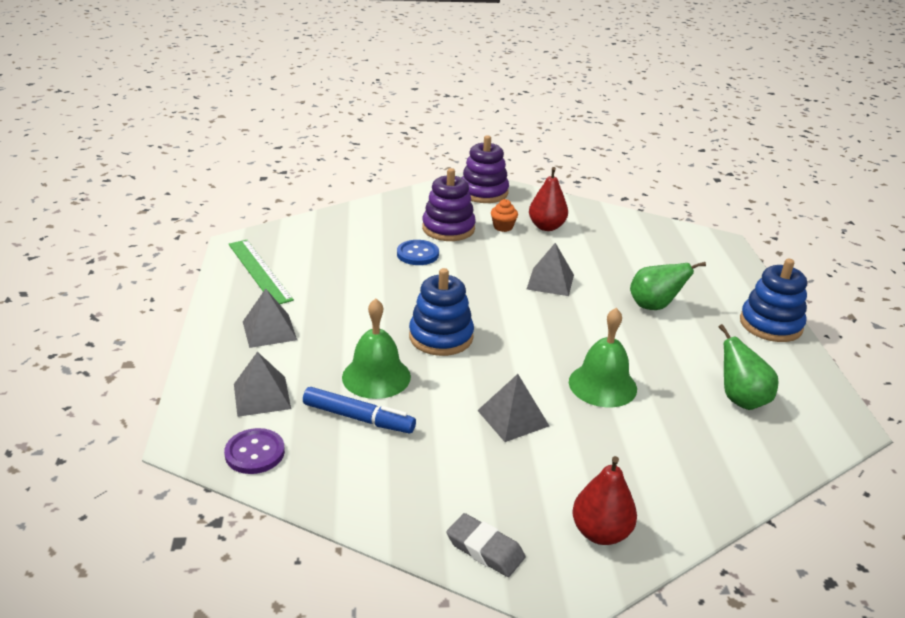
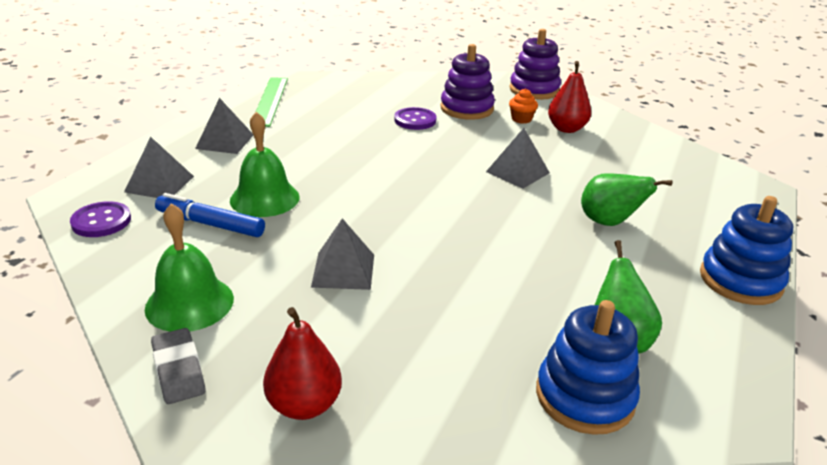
camera: 30 degrees right, 0 degrees up
blue marker [303,387,416,433] -> blue marker turned 150 degrees clockwise [155,193,265,237]
blue button [397,240,439,265] -> purple button [394,107,437,130]
blue stacking toy [409,268,474,356] -> blue stacking toy moved to [536,300,640,435]
green bell [569,308,637,407] -> green bell moved to [145,203,234,332]

